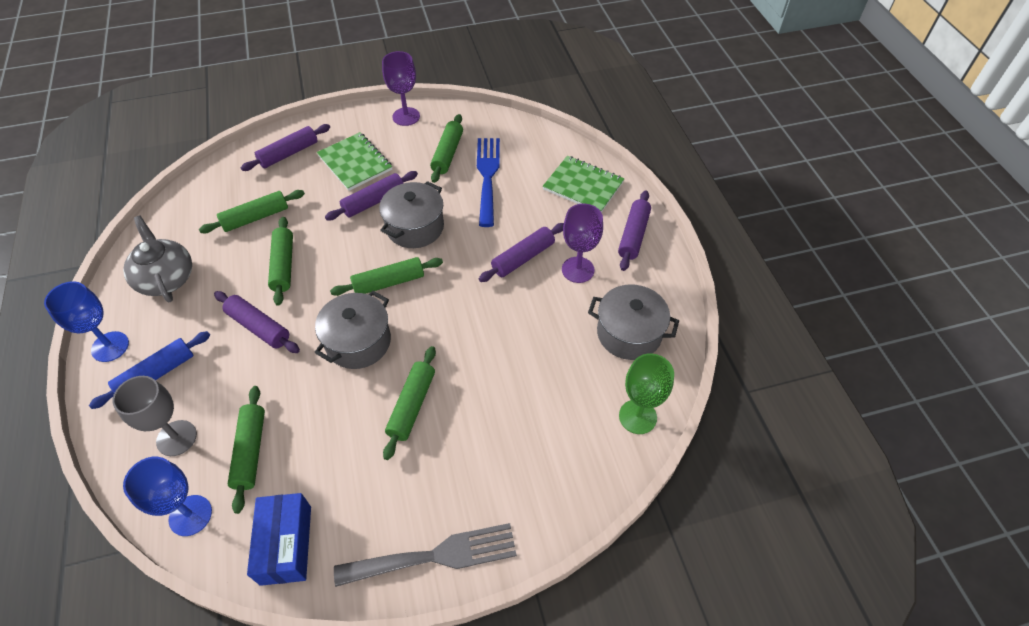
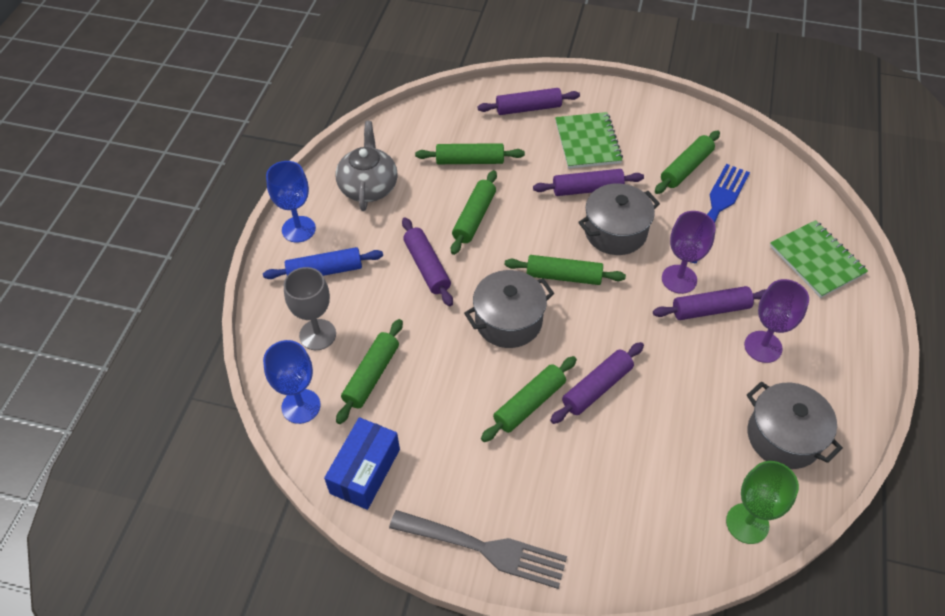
camera: 30 degrees right, 0 degrees up
purple goblet [382,51,420,126] -> purple goblet moved to [662,211,716,294]
purple rolling pin [618,190,651,271] -> purple rolling pin moved to [550,342,644,424]

